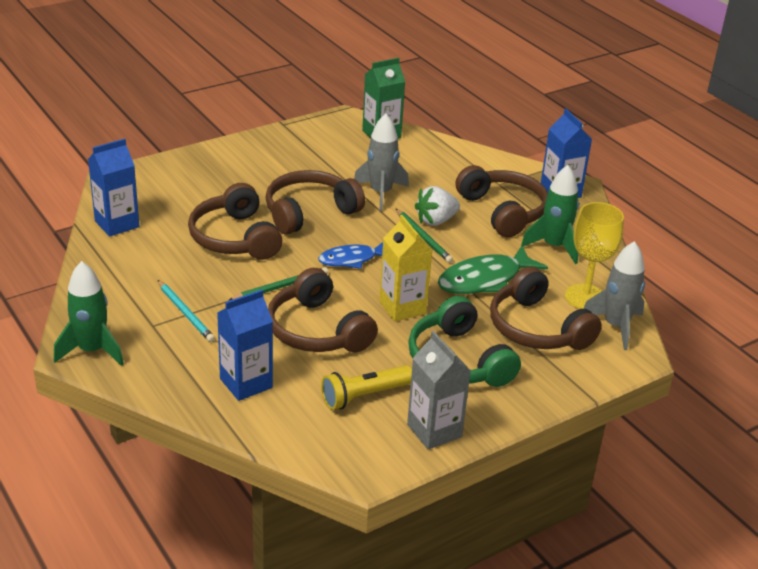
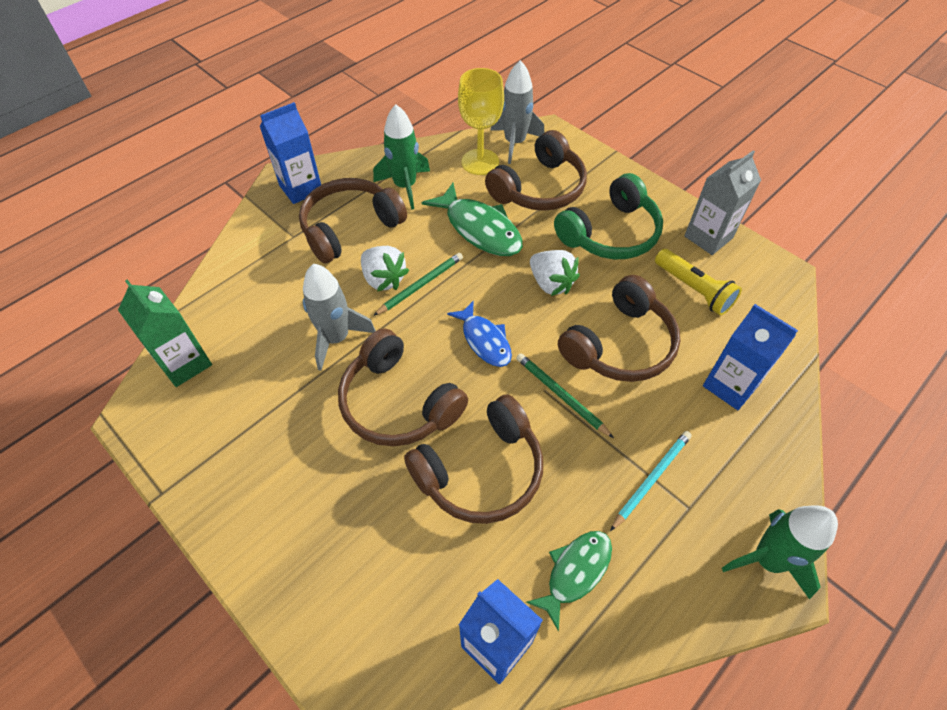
camera: 100 degrees left, 20 degrees up
yellow carton [379,215,432,322] -> white strawberry [530,250,580,296]
none -> green fish [526,531,612,631]

